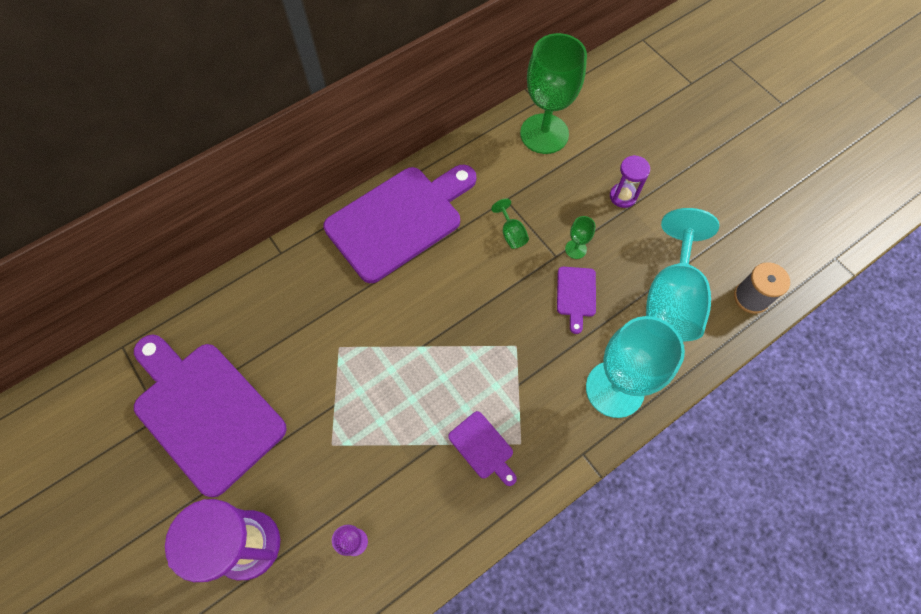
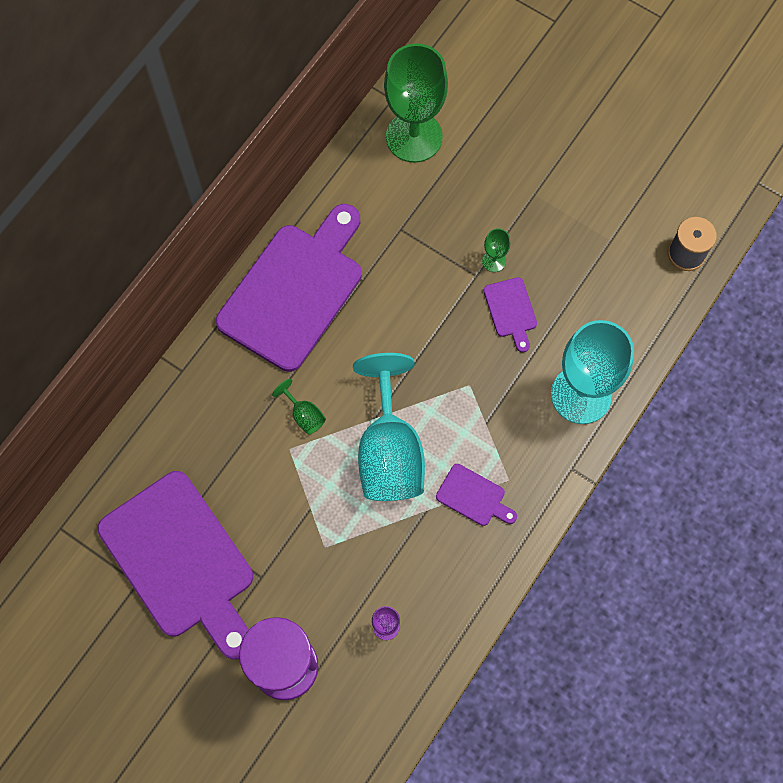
camera: 20 degrees left, 5 degrees up
purple cutting board [134,334,287,497] -> purple cutting board turned 150 degrees counterclockwise [97,471,253,660]
green goblet [491,199,529,249] -> green goblet moved to [272,379,326,435]
purple hourglass [610,155,650,208] -> none
turquoise goblet [646,208,719,341] -> turquoise goblet moved to [353,353,425,501]

